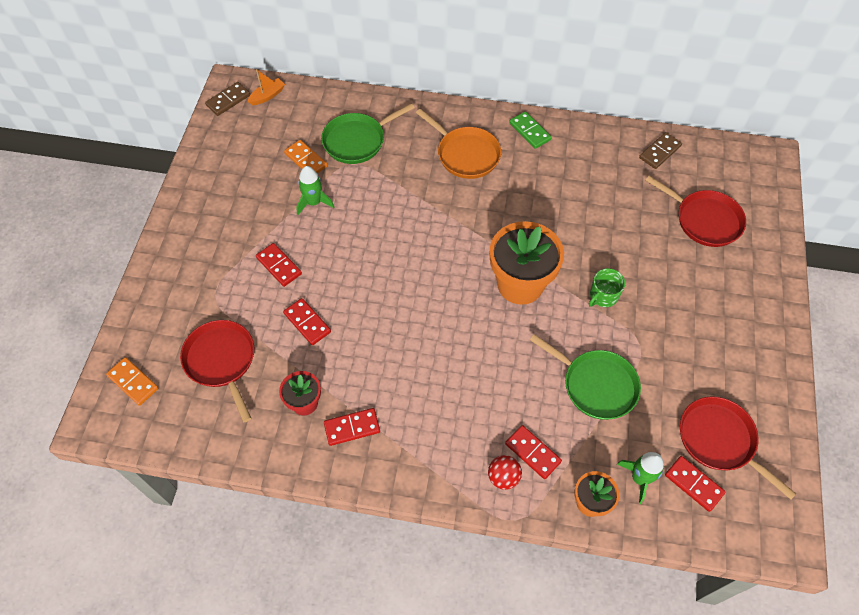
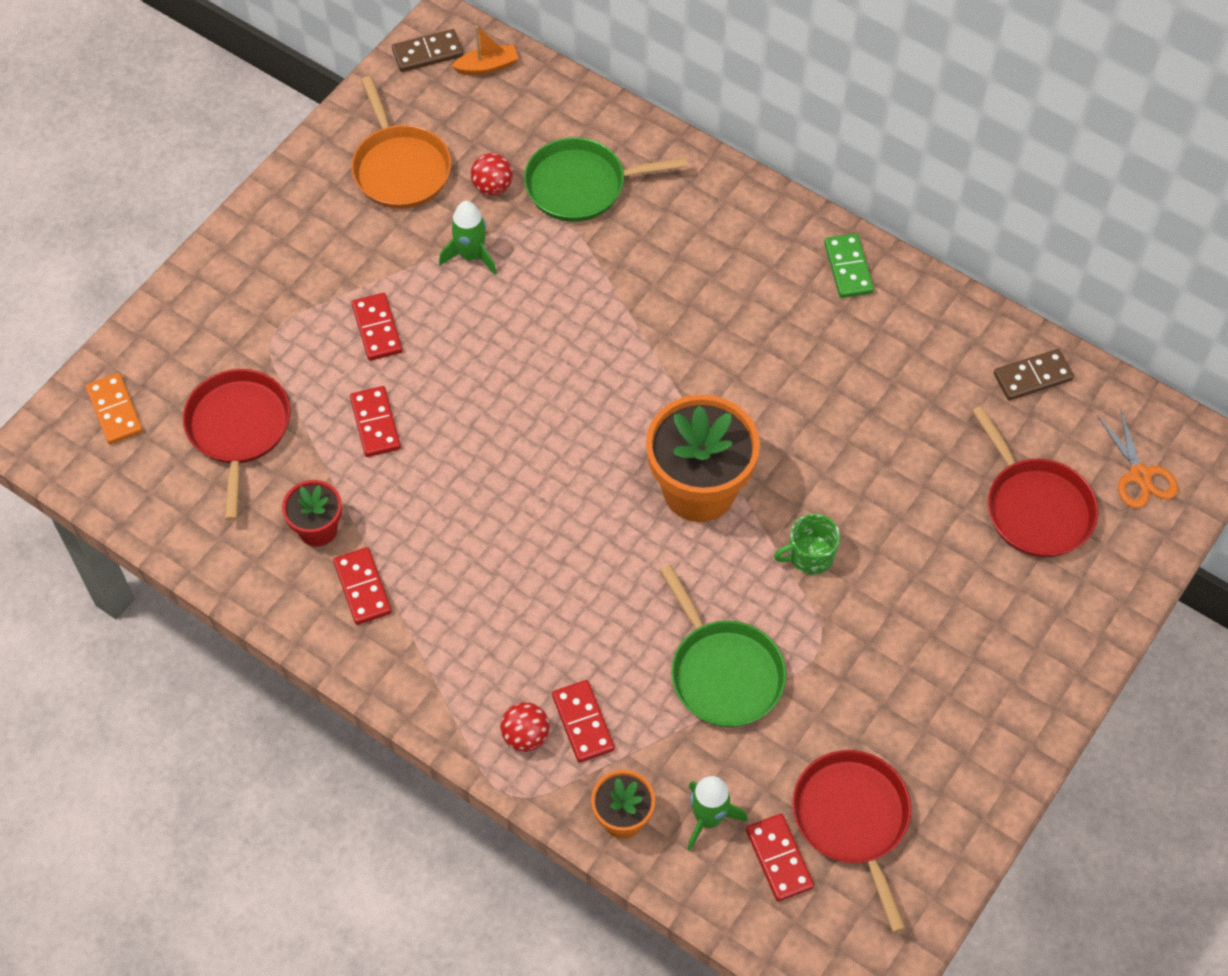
camera: 25 degrees right, 0 degrees up
orange domino [284,140,328,174] -> red ball [470,153,513,196]
red domino [324,408,380,446] -> red domino turned 60 degrees clockwise [333,547,392,625]
orange pan [416,109,501,179] -> orange pan moved to [351,76,452,209]
none -> orange scissors [1097,408,1178,508]

